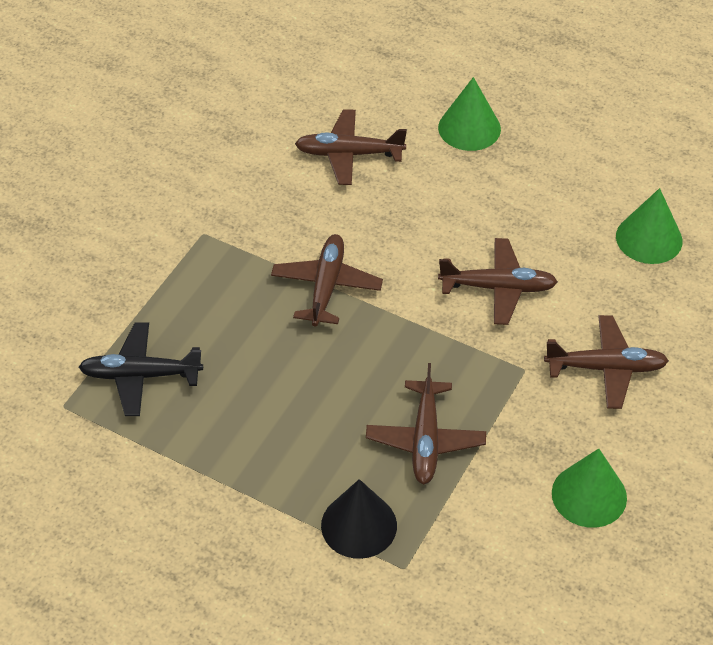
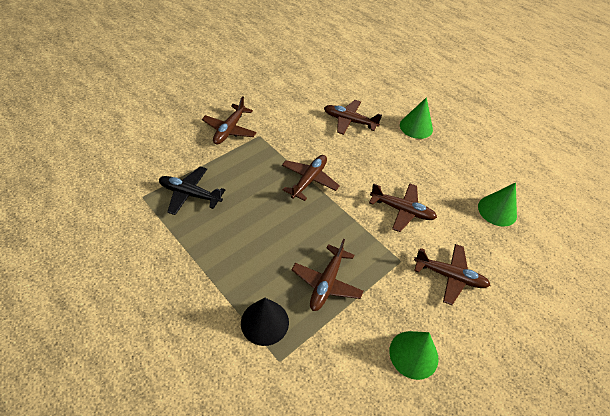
camera: 15 degrees right, 0 degrees up
none -> brown plane [202,96,257,144]

